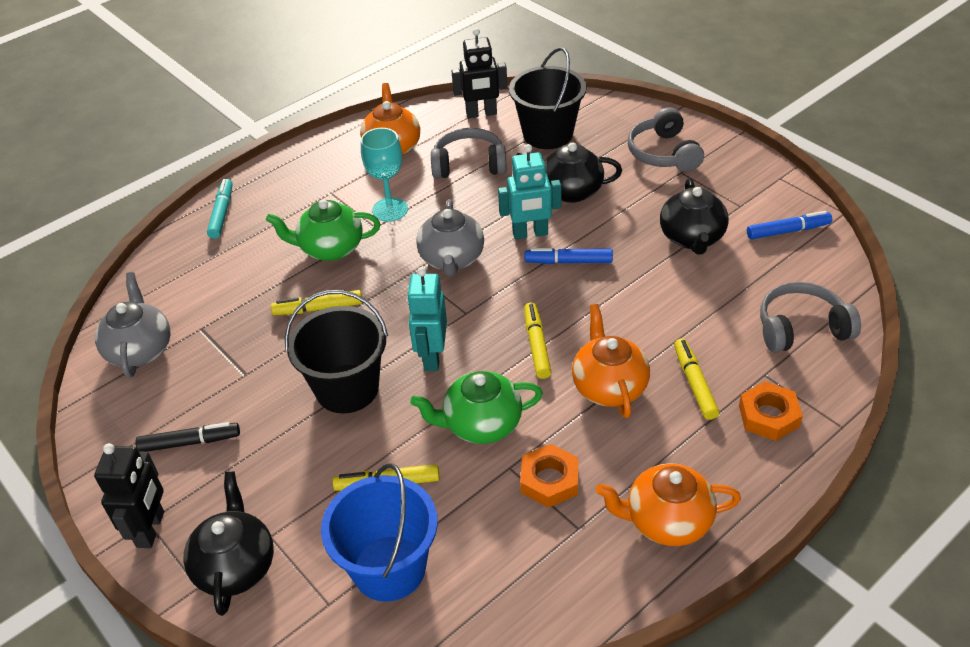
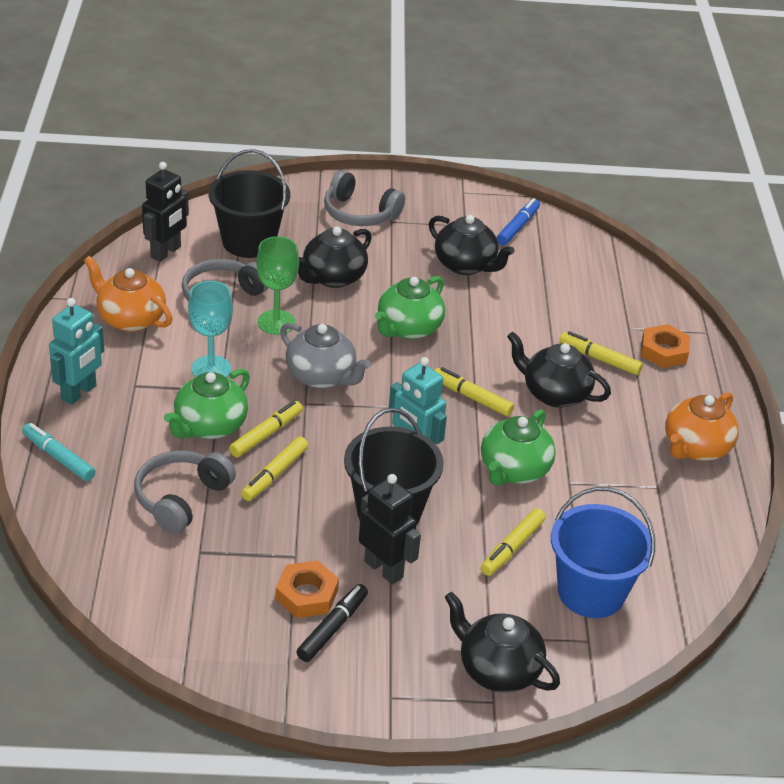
camera: 55 degrees left, 5 degrees down
black robot [94,443,164,548] -> black robot moved to [359,474,421,584]
grey teapot [95,272,170,378] -> none
turquoise robot [498,144,561,239] -> turquoise robot moved to [49,298,104,405]
orange nut [520,444,578,508] -> orange nut moved to [275,560,339,618]
blue marker [525,248,613,264] -> green teapot [375,276,445,339]
orange teapot [572,304,650,418] -> black teapot [507,332,611,408]
grey headphones [760,282,861,353] -> grey headphones moved to [134,450,236,534]
none -> yellow marker [229,401,303,457]
none -> green goblet [256,236,299,335]

